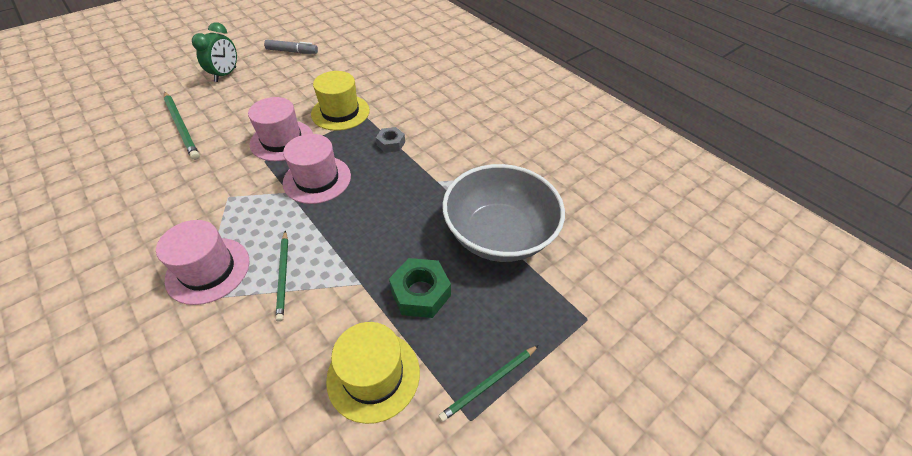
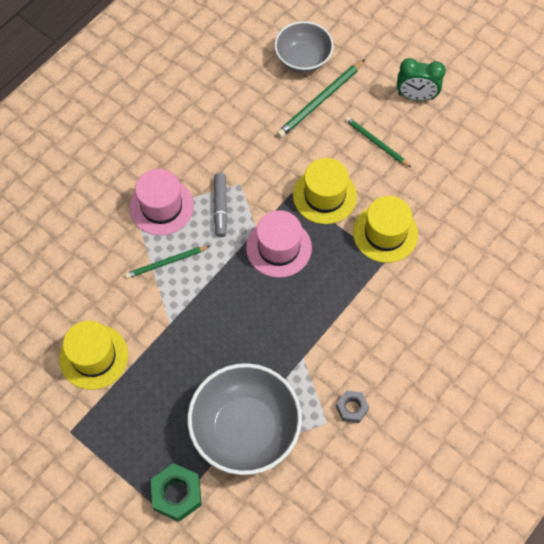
camera: 80 degrees right, 15 degrees up
pink hat [248,97,313,161] -> yellow hat [293,158,357,224]
grey marker [264,40,318,54] -> grey marker moved to [214,173,228,237]
grey nut [376,127,405,153] -> grey nut moved to [336,391,369,423]
green nut [389,258,451,318] -> green nut moved to [151,463,202,522]
green pencil [438,345,539,422] -> green pencil moved to [345,117,411,167]
none -> grey bowl [275,21,334,72]

